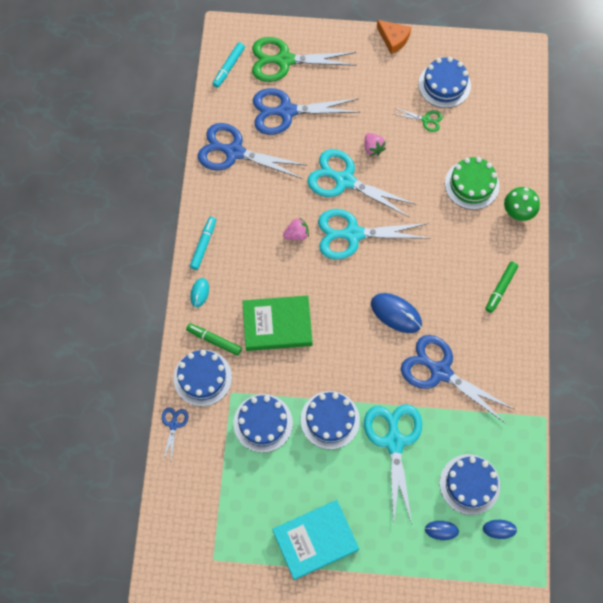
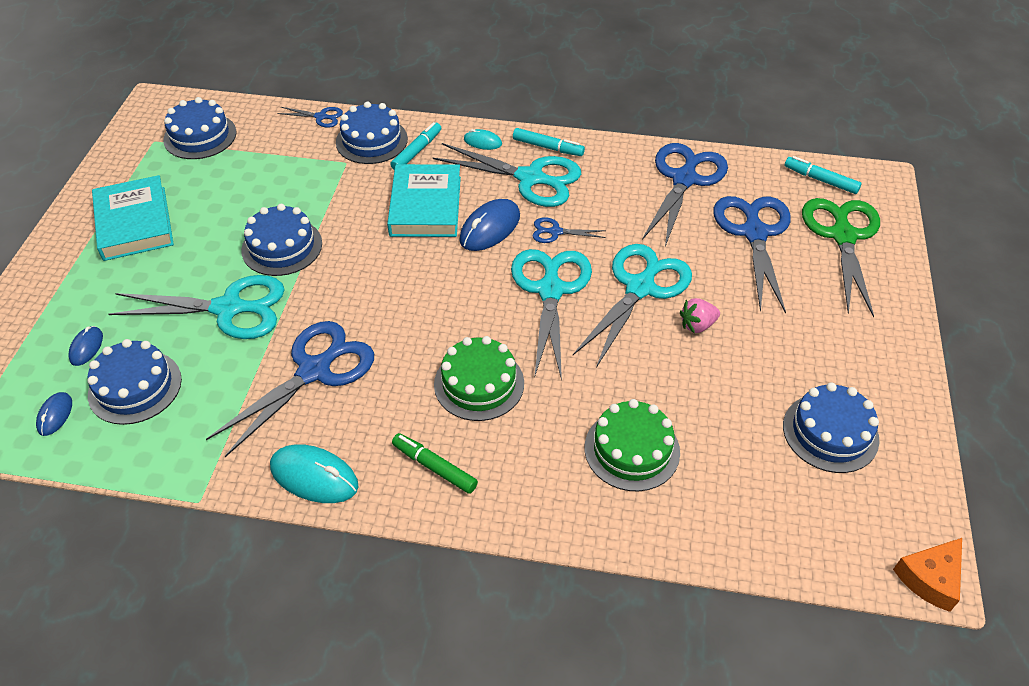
camera: 95 degrees right, 20 degrees down
green marker [186,323,242,356] -> turquoise marker [390,122,441,170]
blue cake [234,394,293,453] -> blue cake moved to [163,97,236,159]
green book [242,295,313,351] -> turquoise book [387,164,461,237]
pink strawberry [283,217,309,240] -> blue scissors [532,217,606,243]
blue mouse [371,293,422,333] -> blue mouse moved to [459,199,520,251]
orange cheese [377,20,411,54] -> orange cheese moved to [893,538,962,612]
green scissors [393,108,443,132] -> none
green mushroom [504,187,540,221] -> none
none -> turquoise mouse [270,444,359,503]
none -> turquoise scissors [433,143,581,207]
none -> green cake [434,336,524,421]

